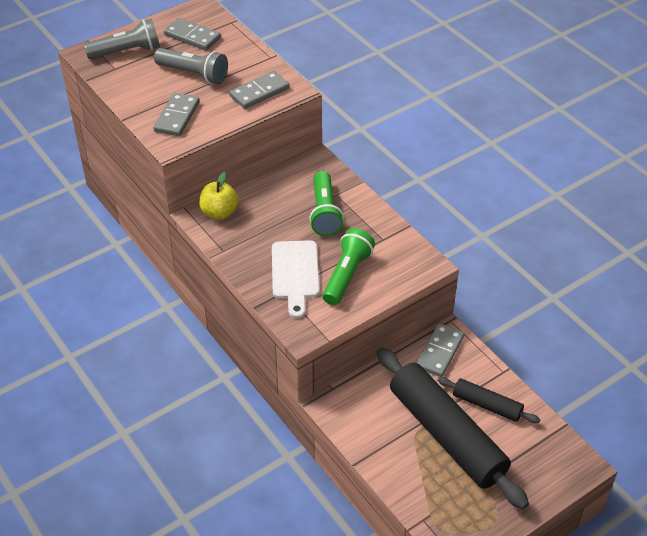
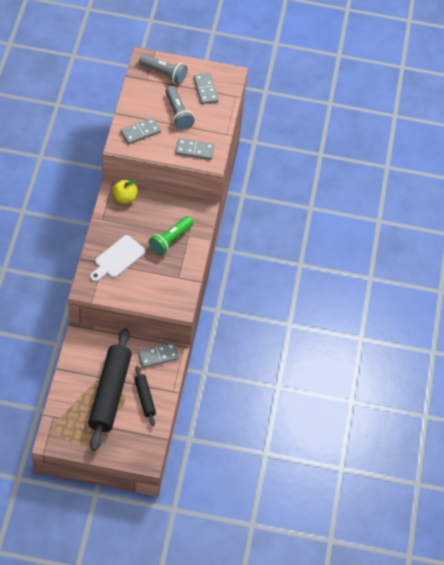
camera: 40 degrees right, 10 degrees up
green flashlight [322,228,375,305] -> none

